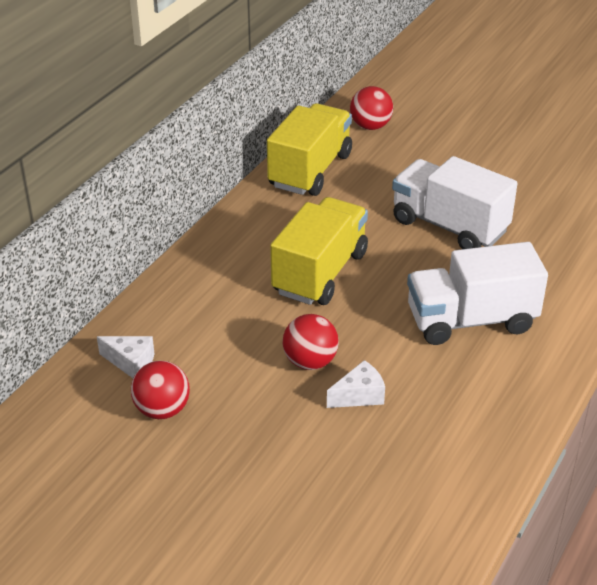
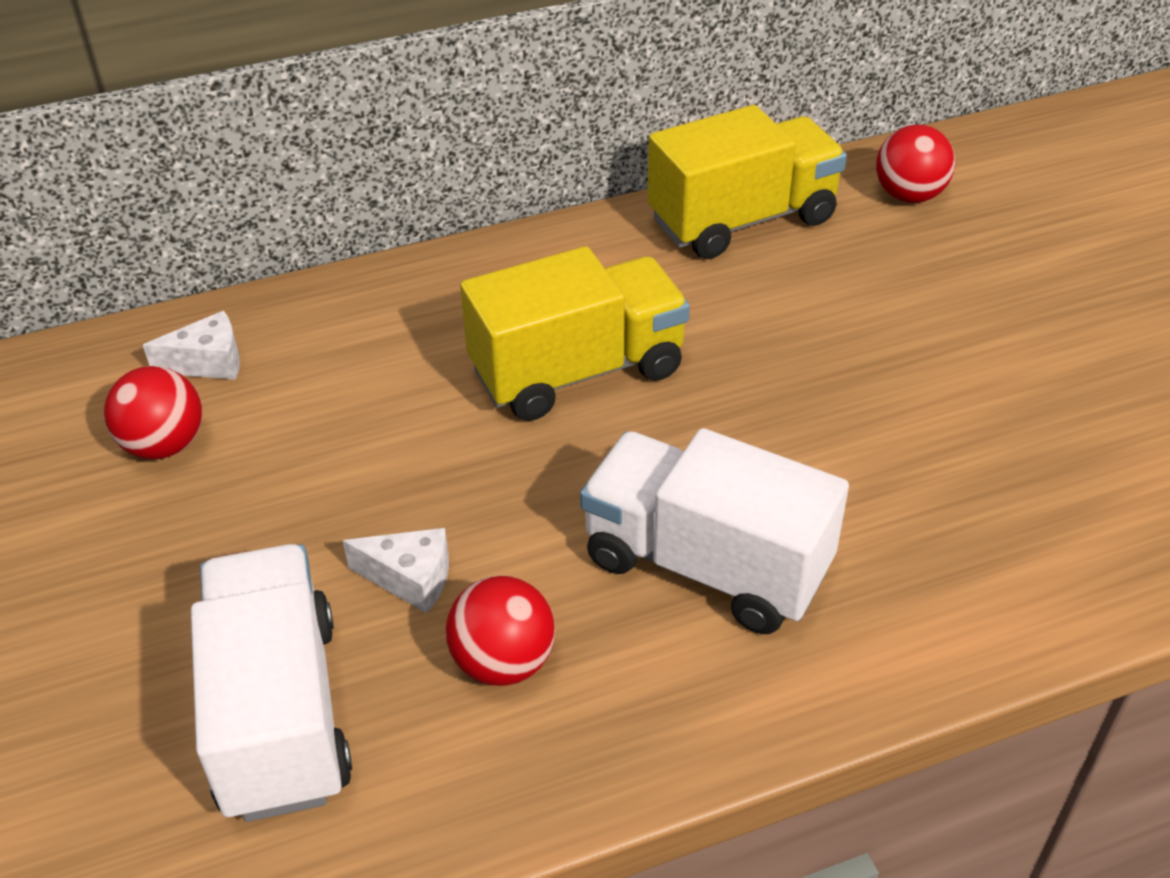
camera: 40 degrees right, 5 degrees up
white cheese [97,336,154,378] -> white cheese turned 75 degrees counterclockwise [143,311,240,380]
red ball [283,314,339,370] -> red ball moved to [446,575,555,686]
white truck [392,156,518,249] -> white truck moved to [191,544,352,822]

